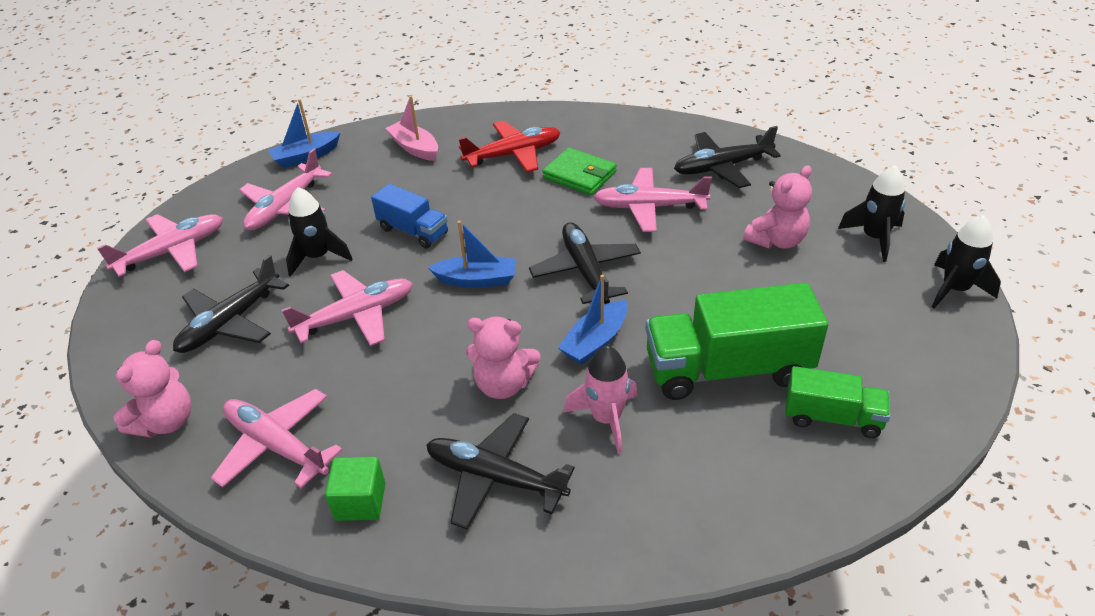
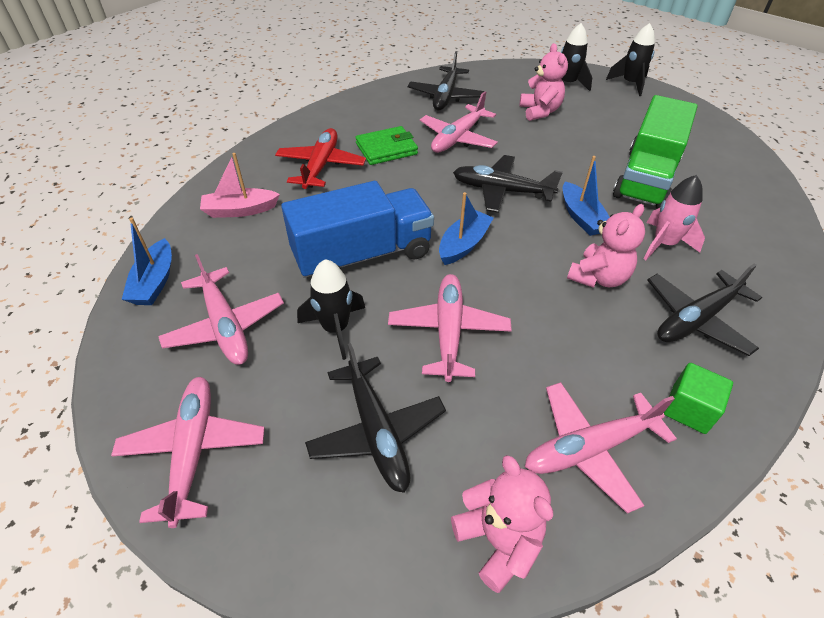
camera: 60 degrees left, 5 degrees up
blue truck [371,184,448,249] -> blue truck [281,181,434,278], size x1.78
green truck [785,366,890,438] -> none

